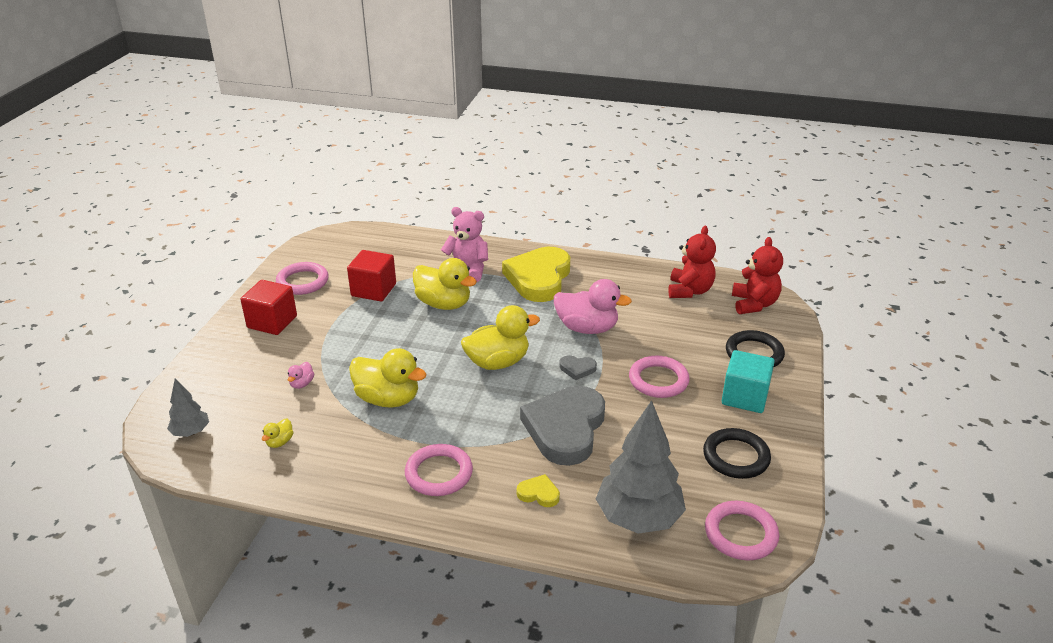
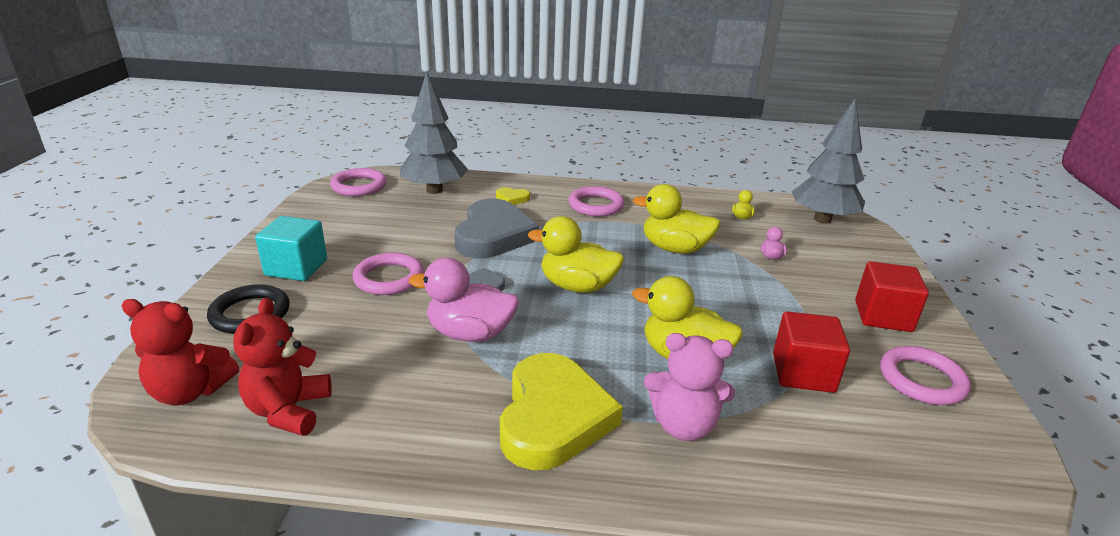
camera: 170 degrees right, 5 degrees down
grey tree [167,378,209,437] -> grey tree [792,99,865,224], size x1.98
yellow duck [461,305,540,370] -> yellow duck turned 45 degrees clockwise [528,216,624,293]
black ring [703,428,771,479] -> none
red teddy bear [732,237,783,314] -> red teddy bear turned 75 degrees counterclockwise [122,299,239,405]

